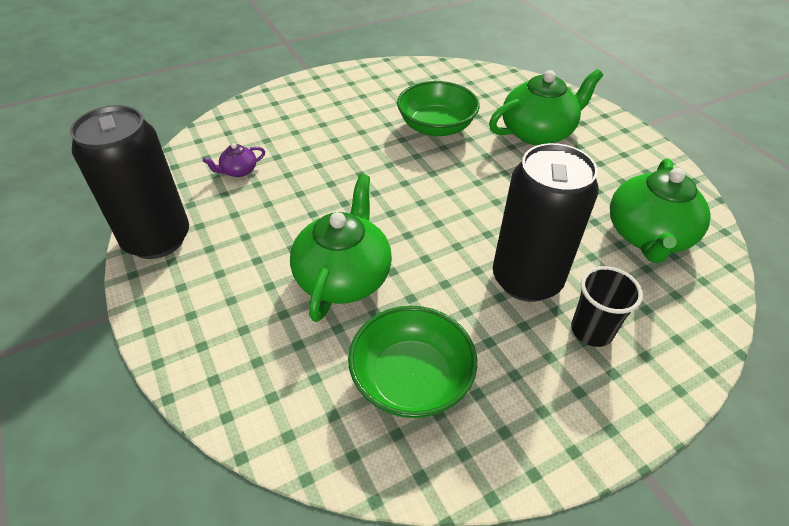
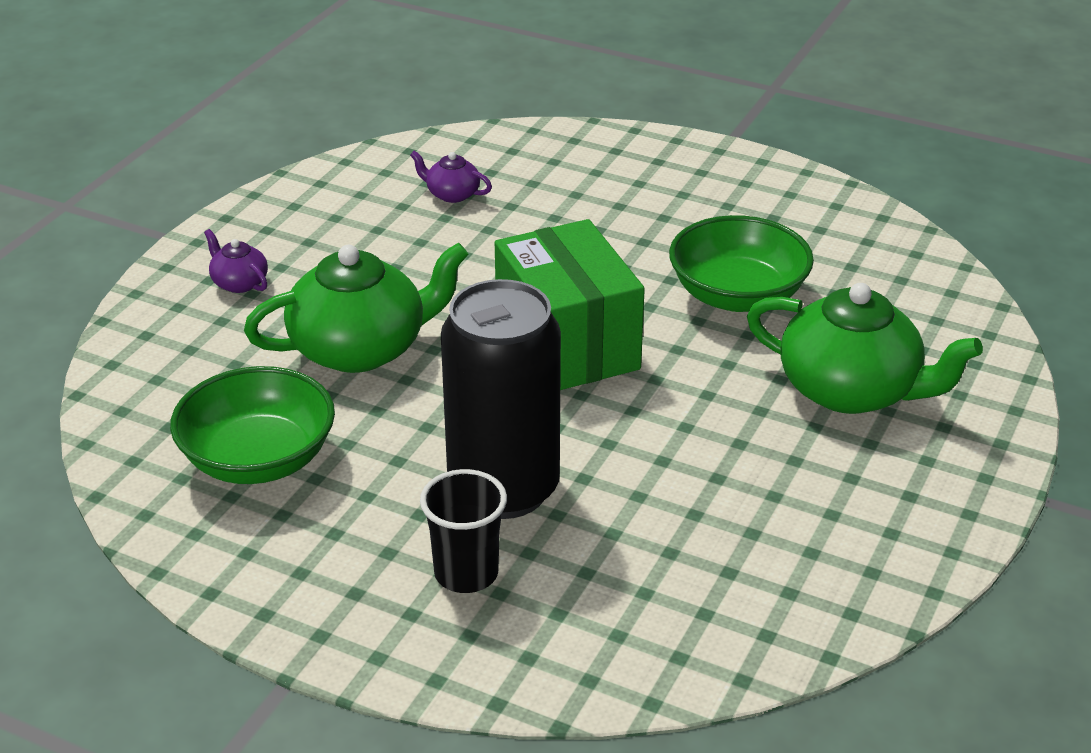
camera: 55 degrees right, 10 degrees down
black can [70,105,189,259] -> none
green teapot [610,158,711,263] -> none
none -> purple teapot [204,229,268,293]
none -> green box [495,219,645,390]

